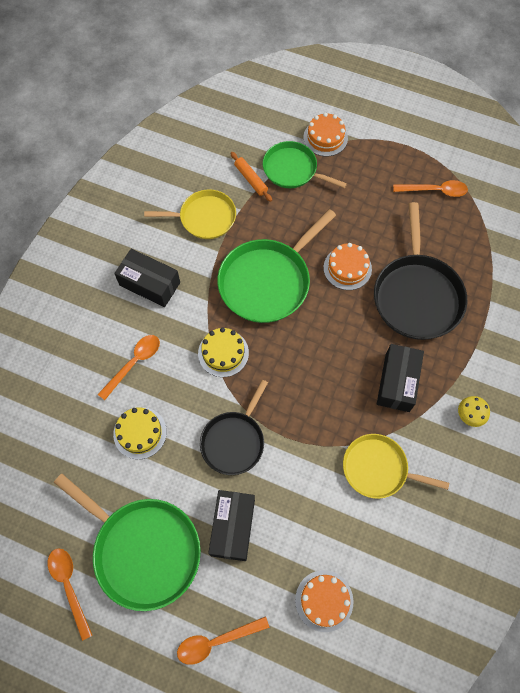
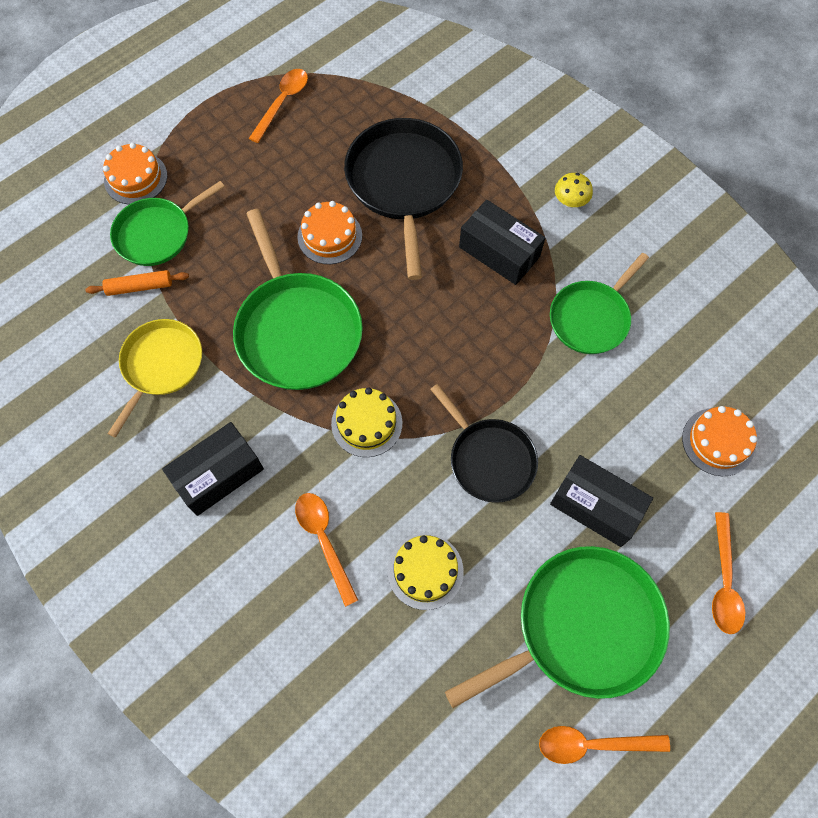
camera: 65 degrees left, 0 degrees up
yellow pan [343,434,449,499] -> green pan [550,253,649,354]
black pan [374,202,467,340] -> black pan turned 120 degrees counterclockwise [344,118,463,280]

